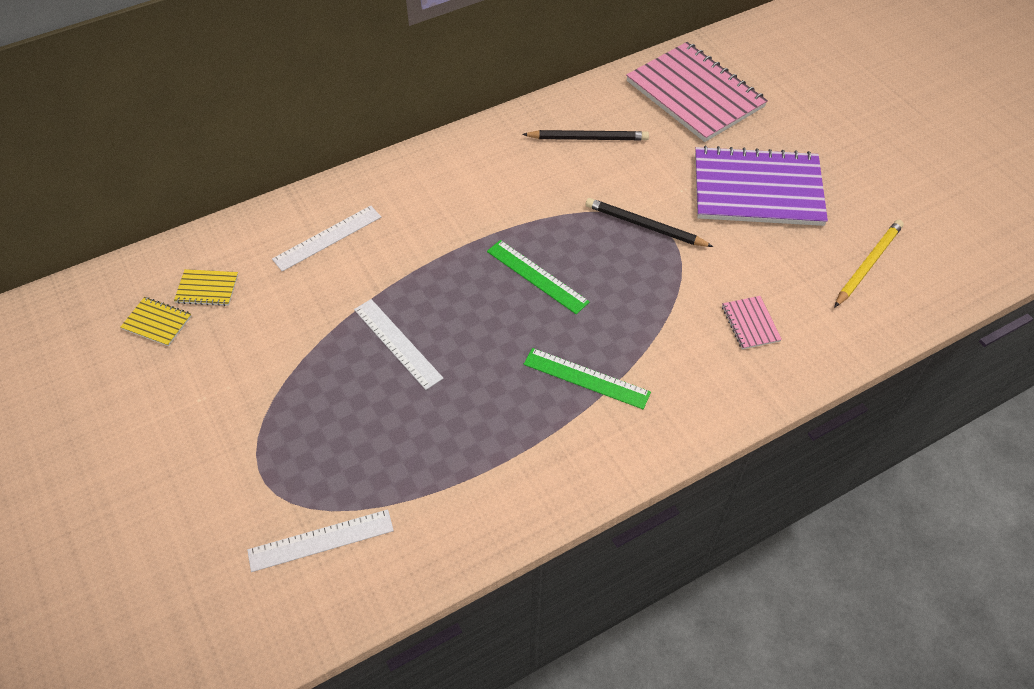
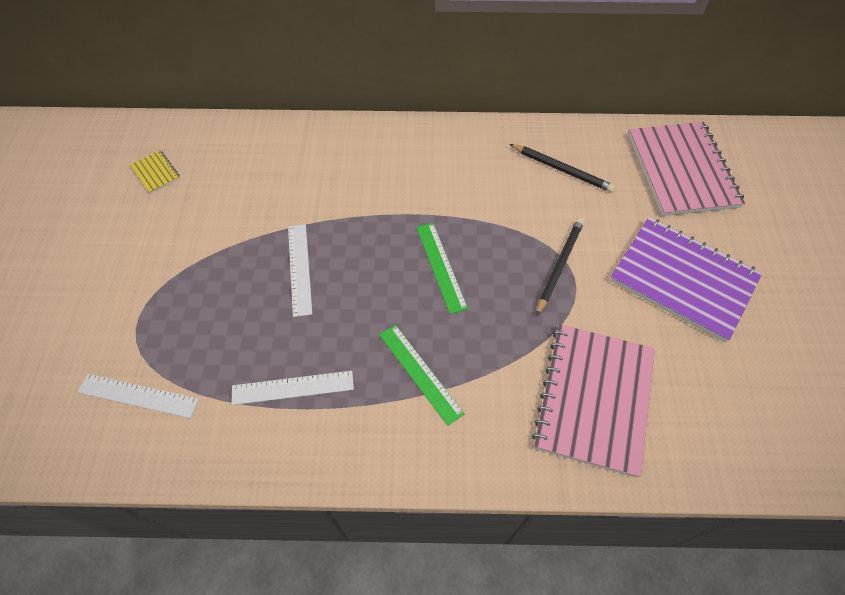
camera: 30 degrees right, 5 degrees up
yellow notebook [174,269,238,306] -> none
white ruler [272,205,381,272] -> white ruler moved to [231,371,354,405]
black pencil [586,198,713,247] -> black pencil turned 60 degrees clockwise [536,218,584,316]
pink notebook [722,296,782,350] -> pink notebook [532,324,655,478], size x2.45
yellow pencil [834,220,904,308] -> none

